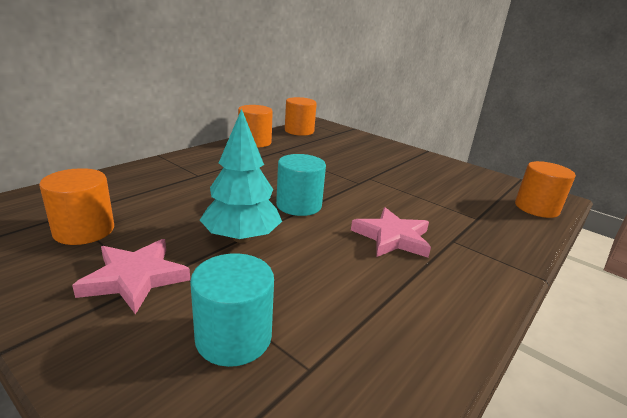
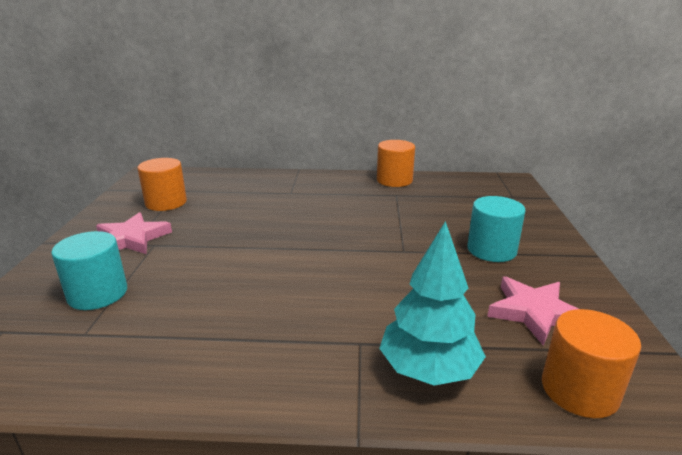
camera: 55 degrees right, 0 degrees up
turquoise tree [200,109,282,243] -> turquoise tree moved to [379,221,486,386]
turquoise cylinder [276,154,326,216] -> turquoise cylinder moved to [467,196,525,262]
orange cylinder [285,97,317,136] -> none
pink star [351,207,431,257] -> pink star moved to [487,277,578,345]

